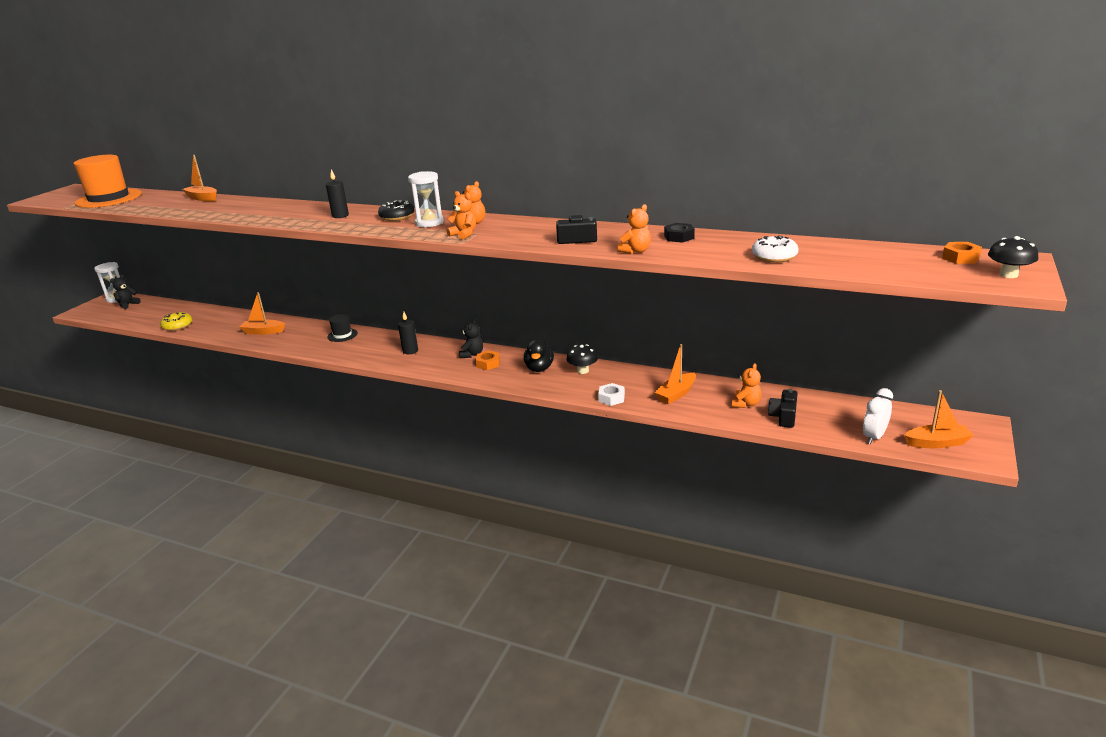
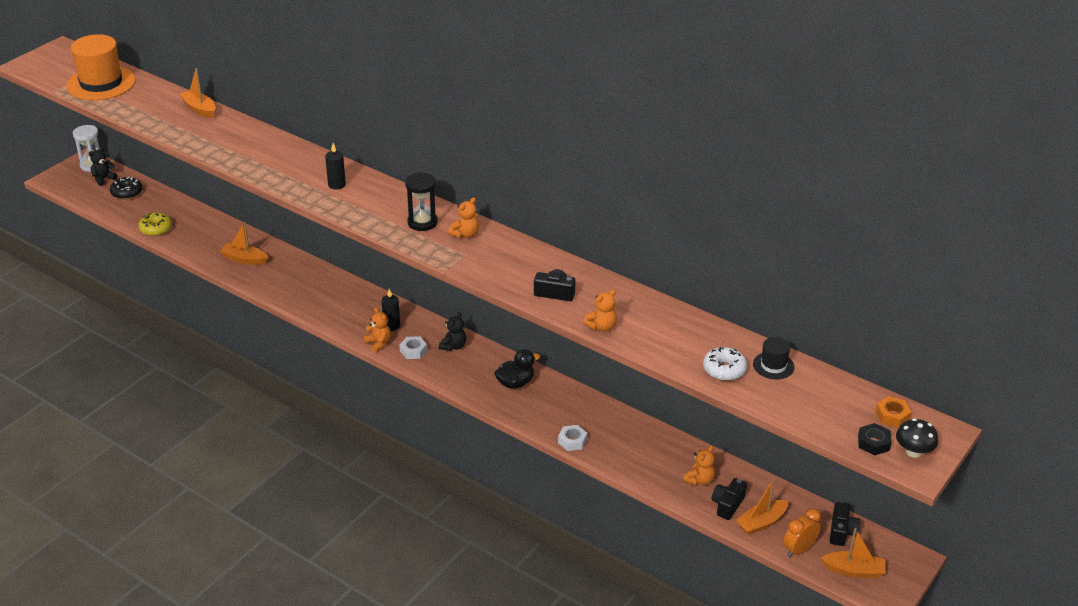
camera: 10 degrees right, 10 degrees up
black hat [327,314,358,342] -> black hat moved to [753,337,795,379]
black donut [378,200,414,221] -> black donut moved to [110,176,142,200]
white hourglass [408,171,444,227] -> black hourglass [405,172,438,231]
orange teddy bear [446,191,476,240] -> orange teddy bear moved to [363,307,391,353]
orange nut [476,351,500,370] -> none
black duck [524,340,554,372] -> black duck turned 135 degrees counterclockwise [494,349,540,389]
black mushroom [566,344,598,374] -> none
orange boat [654,344,696,404] -> orange boat moved to [736,478,789,535]
black nut [664,223,695,243] -> black nut moved to [858,423,892,456]
white clock [863,388,893,444] -> orange clock [784,508,821,557]
none -> white nut [399,337,427,359]
none -> black camera [830,502,860,546]

